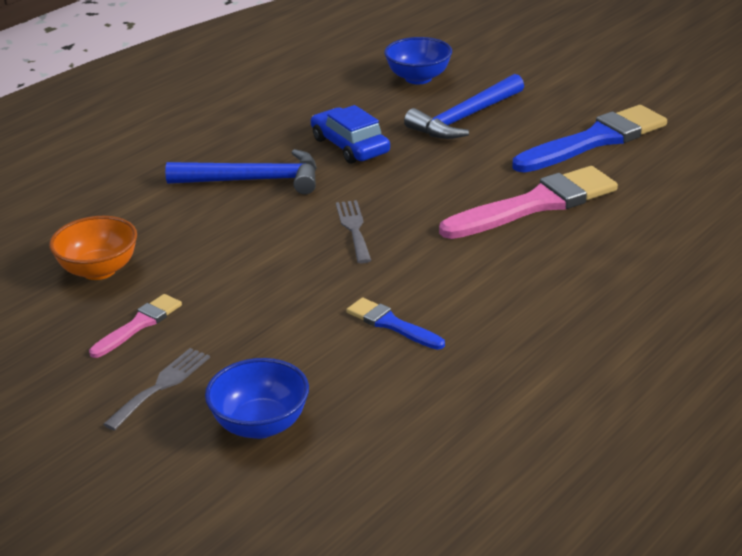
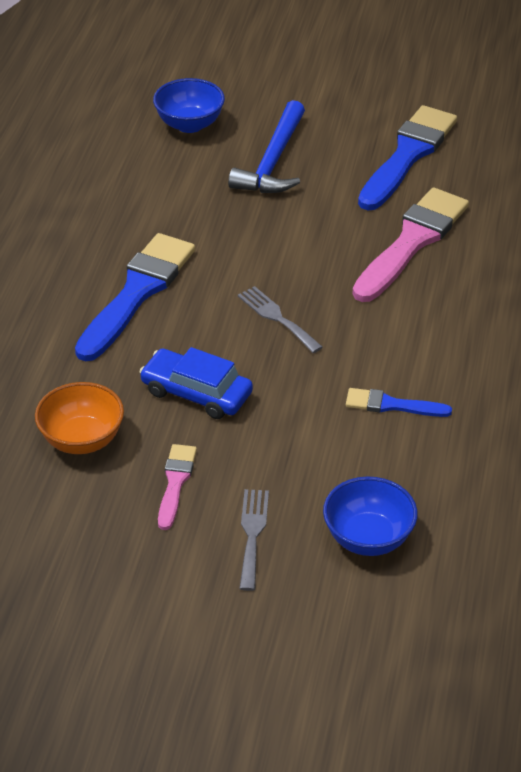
camera: 30 degrees left, 10 degrees up
blue hammer [165,149,317,194] -> blue brush [75,233,195,362]
blue car [311,105,390,164] -> blue car moved to [139,347,253,419]

